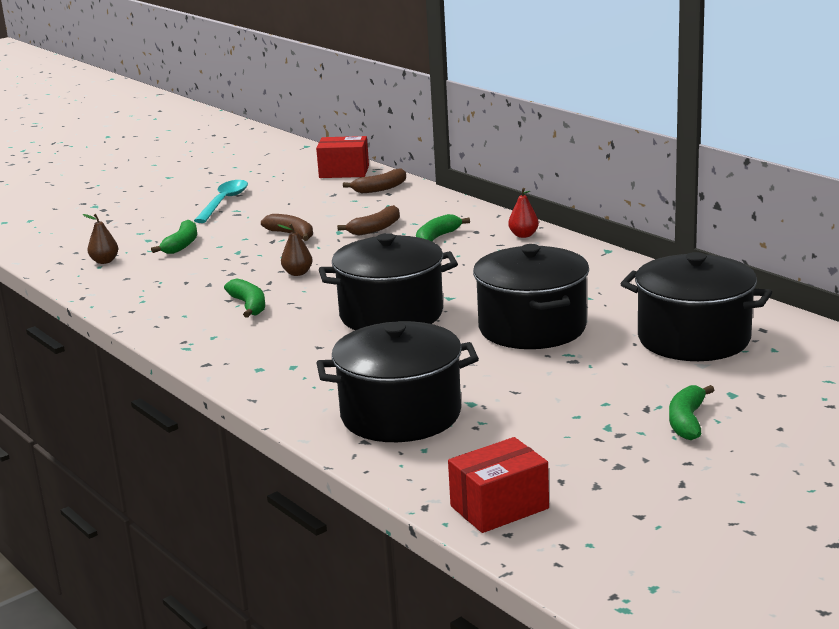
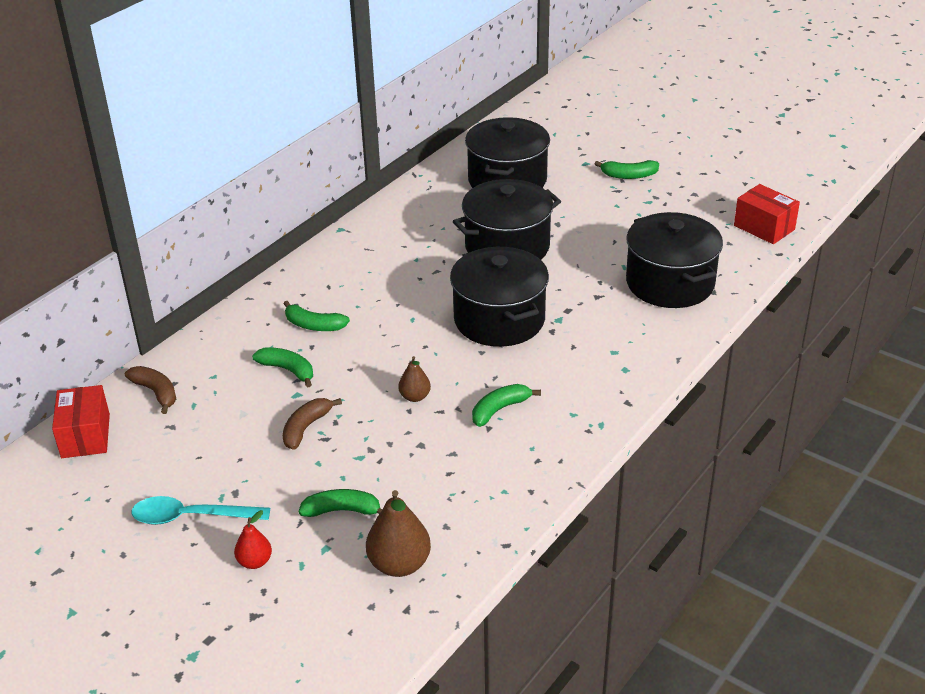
camera: 105 degrees left, 15 degrees up
brown pear [82,214,118,264] -> brown pear [366,490,431,577], size x1.74
brown banana [337,205,400,236] -> green banana [252,347,313,388]
red pear [508,188,539,238] -> red pear moved to [234,510,272,569]

